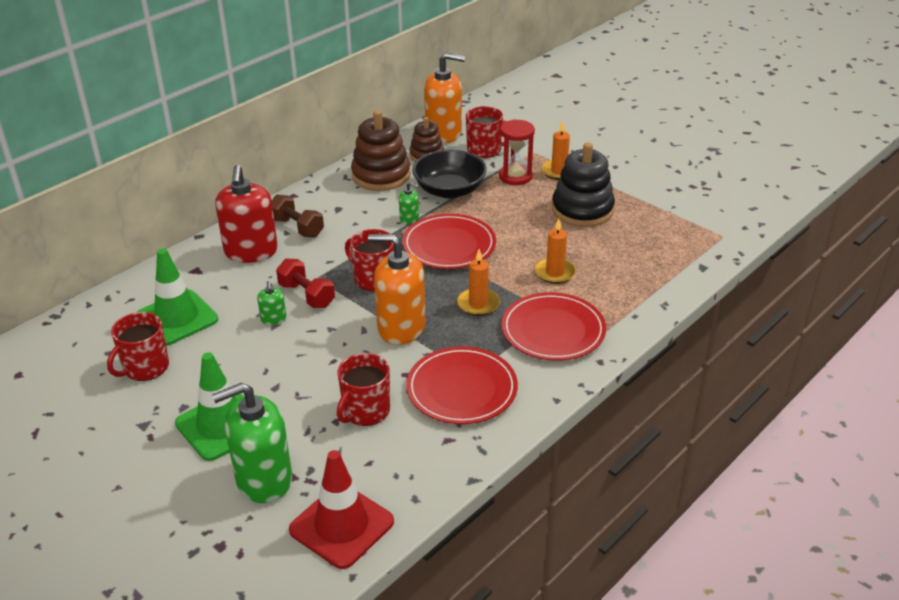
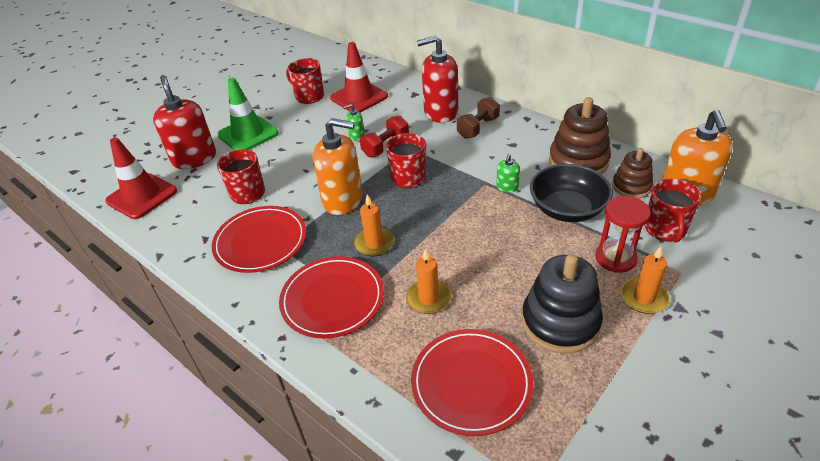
camera: 90 degrees right, 5 degrees up
green traffic cone [137,248,218,346] -> red traffic cone [330,42,388,113]
green soap dispenser [212,383,292,503] -> red soap dispenser [153,75,216,169]
orange soap dispenser [368,234,426,345] -> orange soap dispenser turned 90 degrees clockwise [313,118,363,215]
red plate [402,214,496,269] -> red plate moved to [411,329,533,436]

